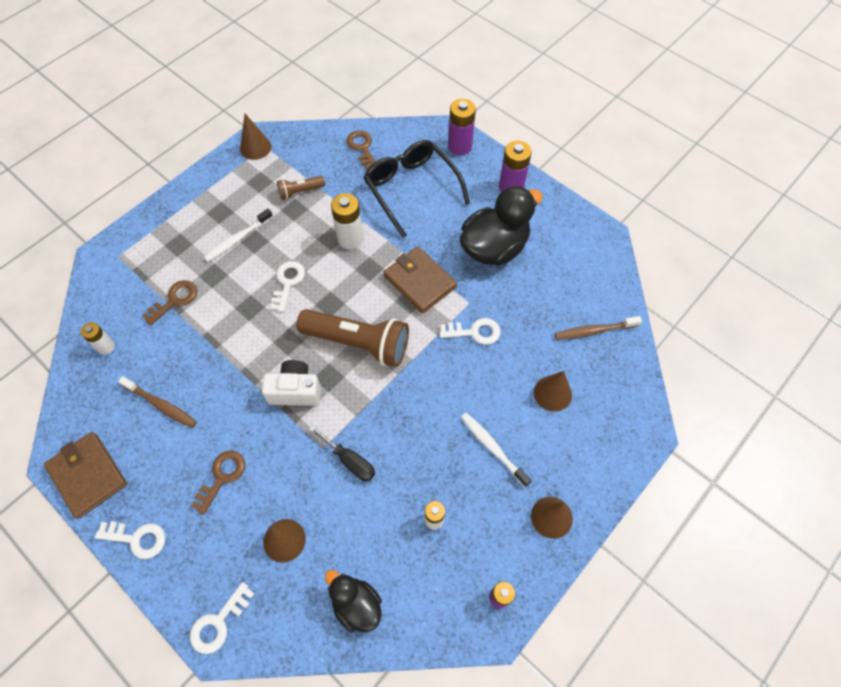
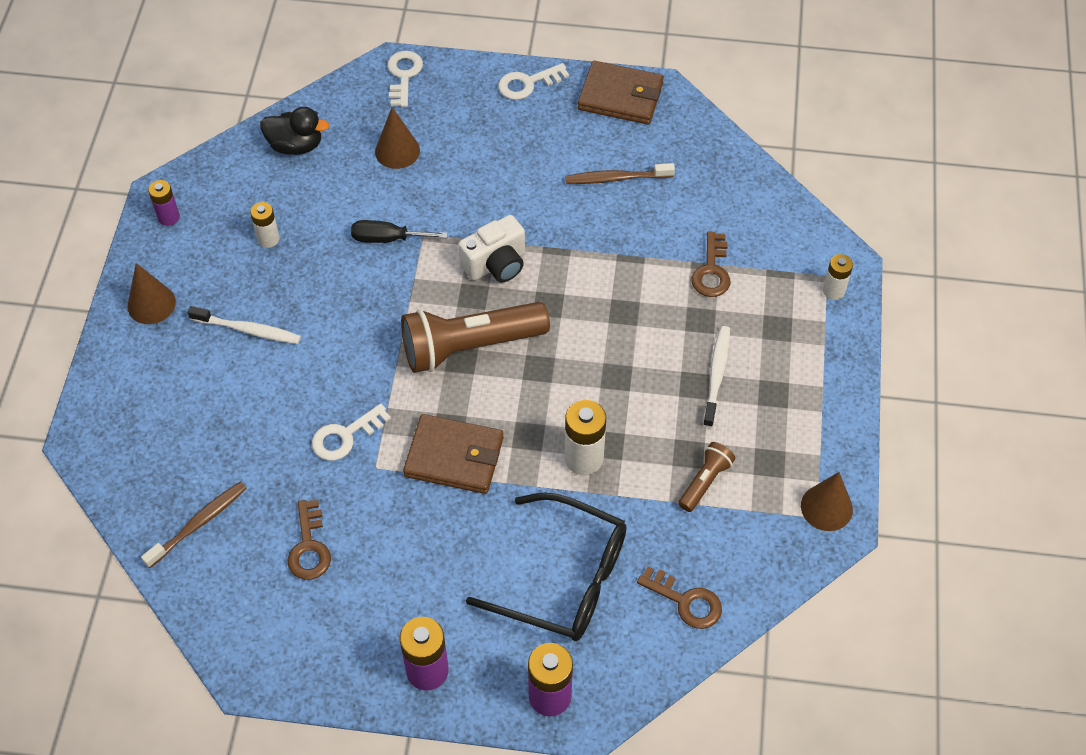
camera: 145 degrees right, 5 degrees down
white battery [81,322,115,355] -> white battery moved to [823,254,853,300]
brown key [191,451,245,515] -> brown key moved to [287,500,331,580]
white key [271,261,305,312] -> none
black duck [460,186,543,266] -> none
brown cone [534,371,572,412] -> none

